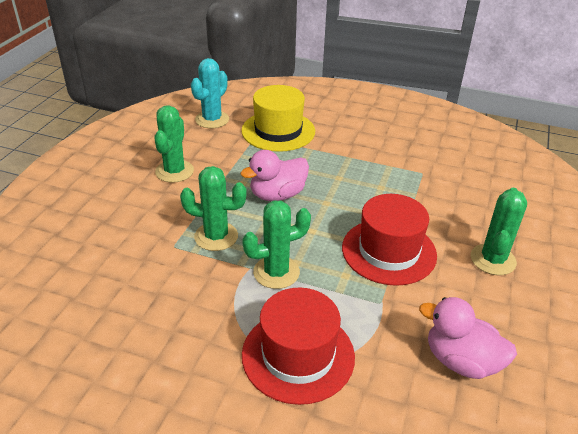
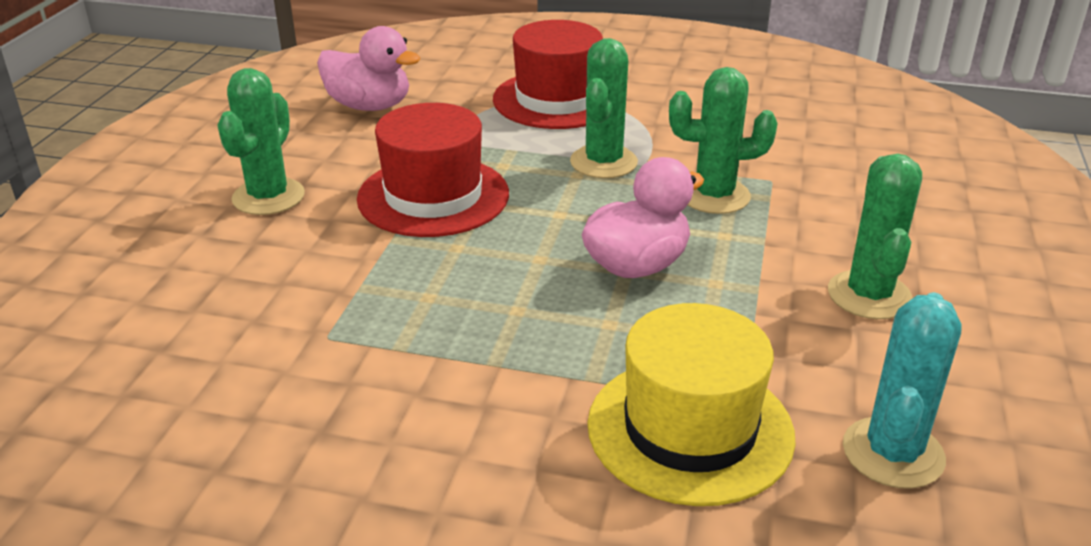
camera: 175 degrees right, 5 degrees down
green cactus [242,200,311,289] -> green cactus turned 45 degrees counterclockwise [570,38,638,178]

